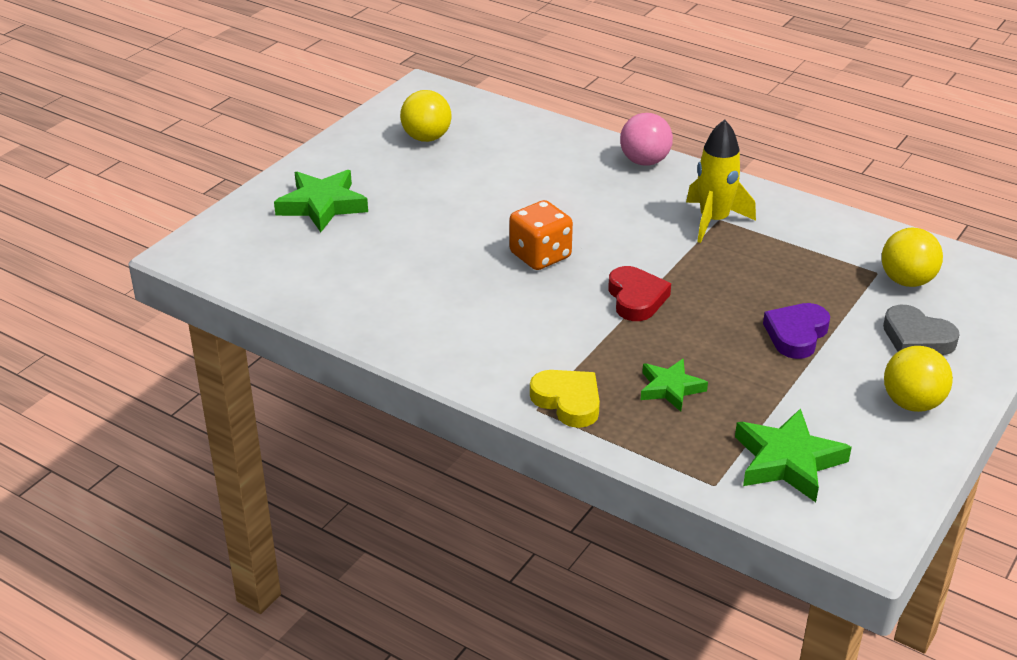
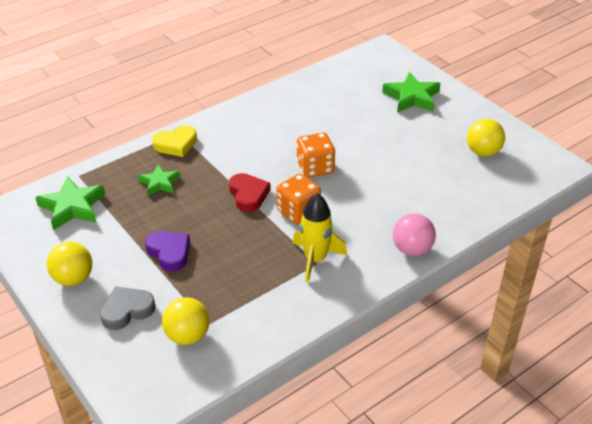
camera: 110 degrees right, 5 degrees up
red heart [608,266,671,321] -> red heart turned 120 degrees counterclockwise [229,173,271,212]
none -> orange dice [276,173,321,224]

